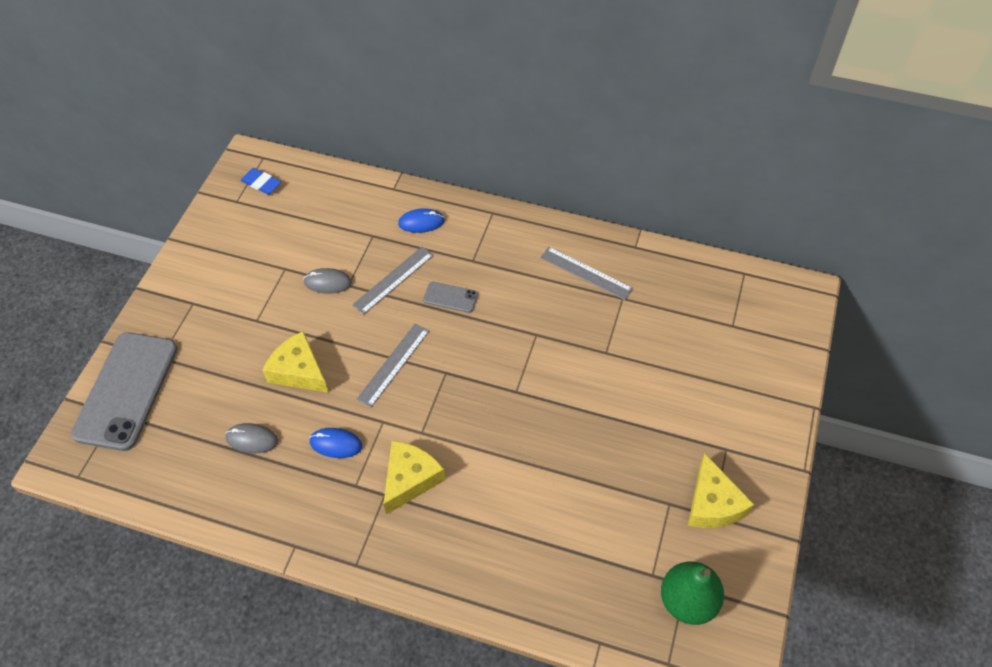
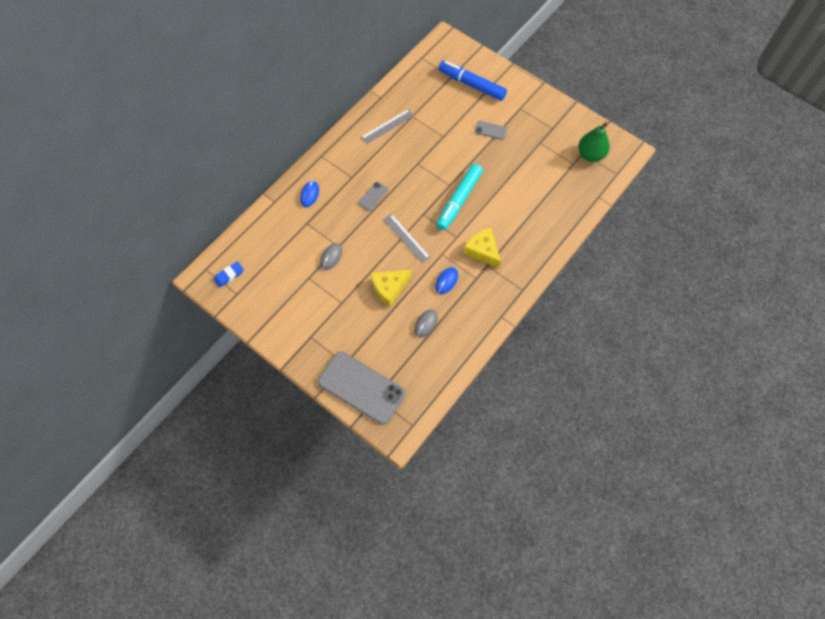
camera: 70 degrees left, 10 degrees up
grey ruler [352,247,434,314] -> none
yellow cheese [688,454,754,528] -> none
none -> turquoise marker [436,164,483,230]
none -> blue marker [438,61,507,101]
none -> grey phone [475,121,507,140]

